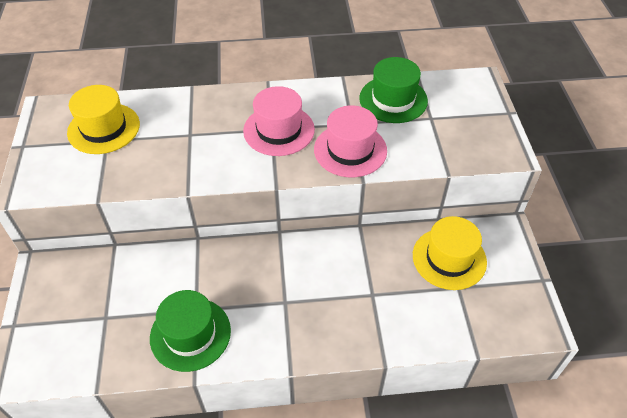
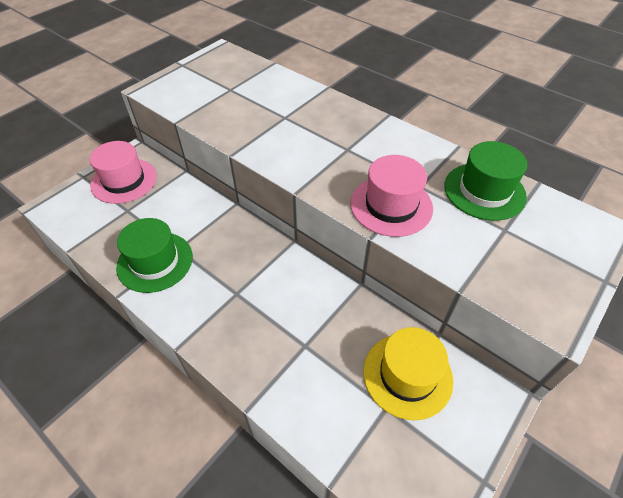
camera: 45 degrees right, 0 degrees up
yellow hat [67,85,140,154] -> none
pink hat [243,86,315,156] -> pink hat moved to [90,141,157,204]

